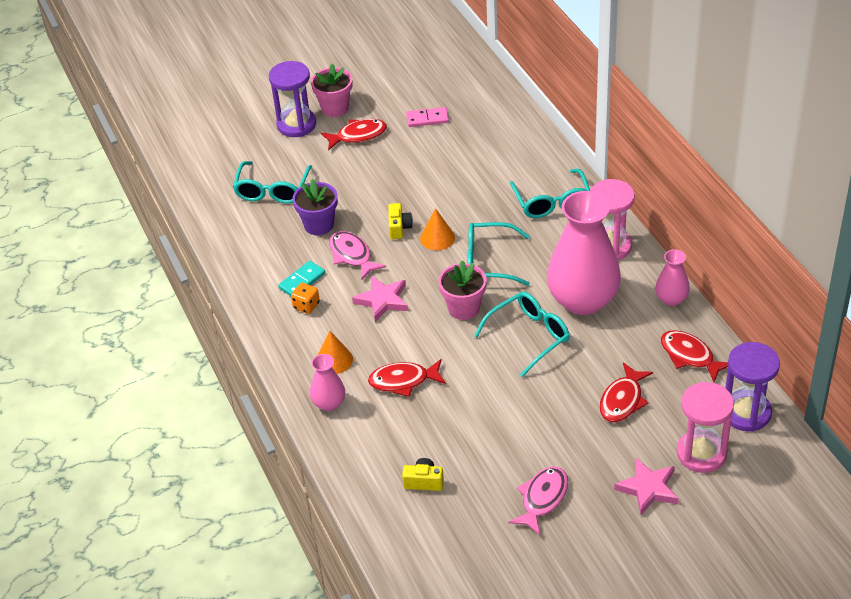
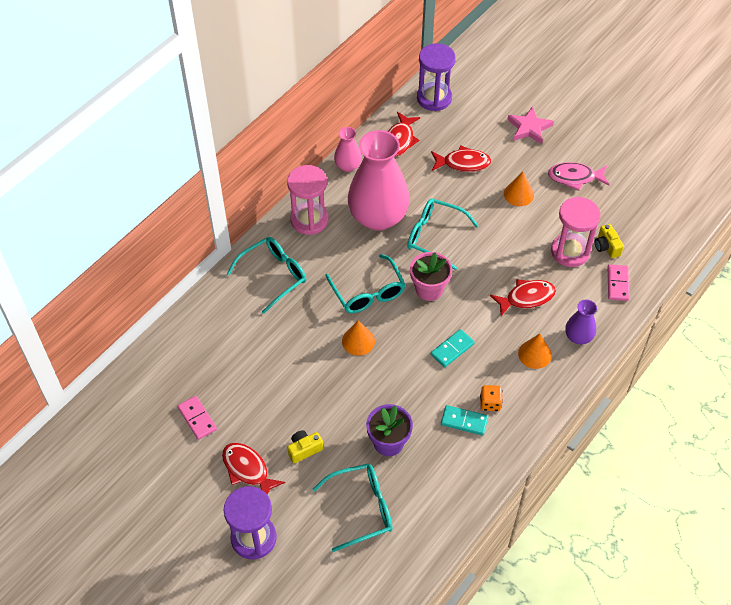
camera: 120 degrees left, 10 degrees up
pink vase [310,354,345,411] -> purple vase [565,299,597,345]
pink flower pot [311,63,352,117] -> none
pink fish [329,231,386,280] -> none
pink star [352,275,408,322] -> turquoise domino [431,329,475,367]
red fish [368,359,446,397] -> red fish turned 75 degrees counterclockwise [490,279,556,316]
yellow camera [388,203,413,239] -> yellow camera moved to [287,430,323,463]
pink hourglass [677,382,734,473] -> pink hourglass moved to [551,197,601,267]
none -> orange cone [504,172,534,206]
none -> pink domino [607,264,629,301]

